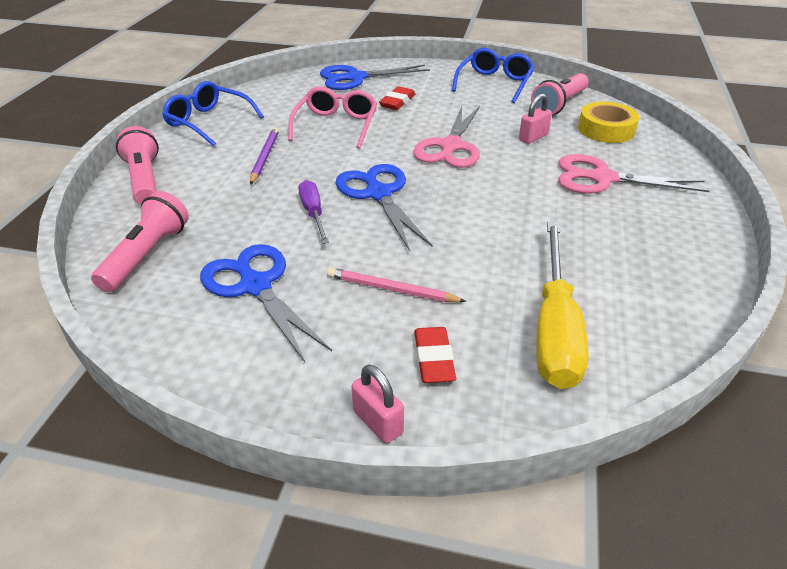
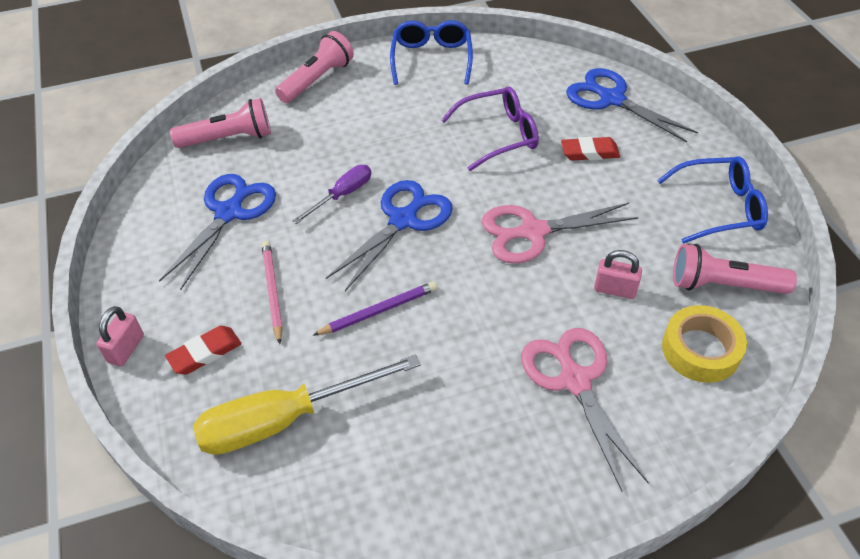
camera: 60 degrees right, 10 degrees up
purple pencil [250,127,279,185] -> purple pencil moved to [313,282,437,336]
pink glasses [288,87,377,149] -> purple glasses [441,86,539,171]

